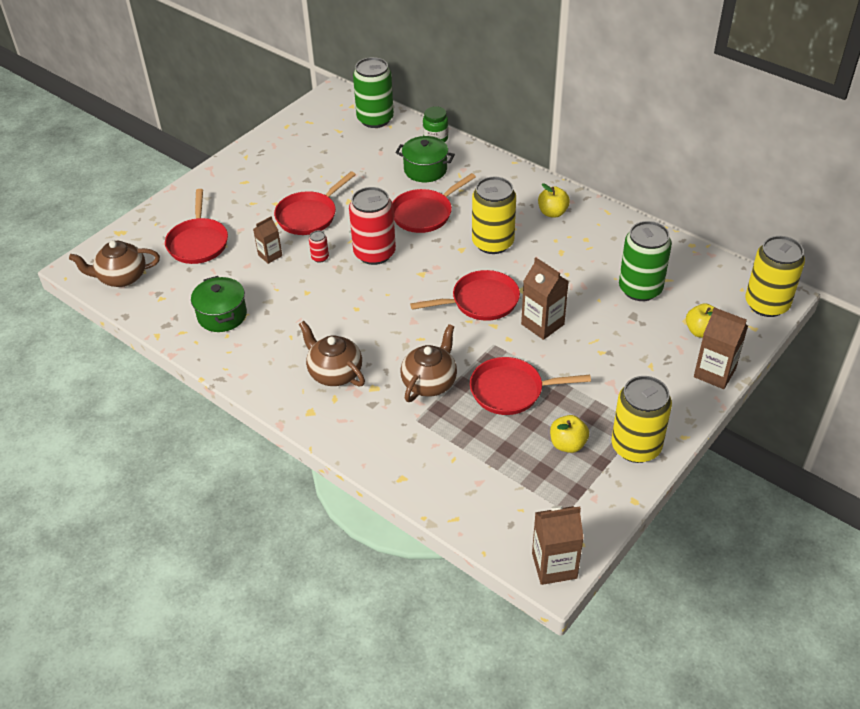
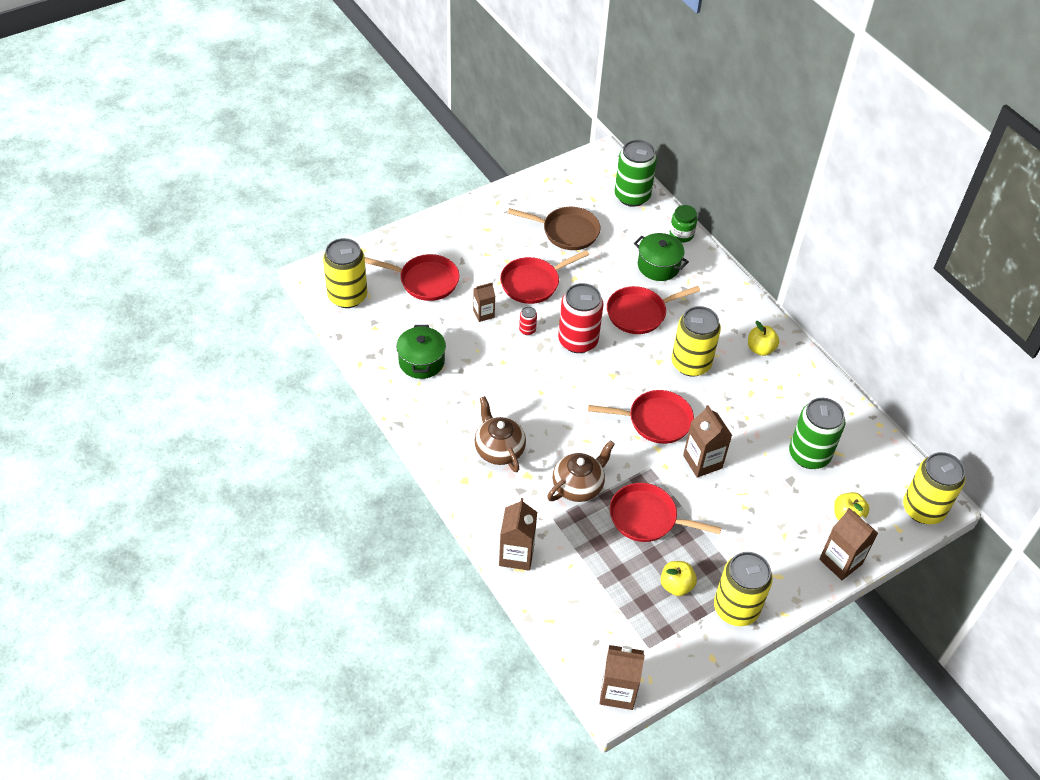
camera: 15 degrees right, 5 degrees up
brown teapot [69,240,160,287] -> yellow can [323,238,367,308]
red pan [165,189,228,264] -> red pan turned 90 degrees counterclockwise [365,254,459,301]
none -> brown carton [499,498,537,571]
none -> brown pan [508,207,601,250]

